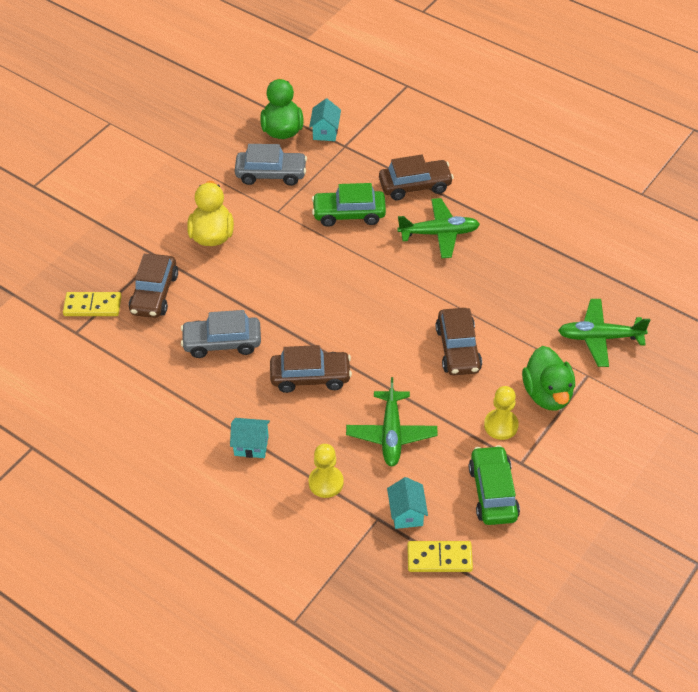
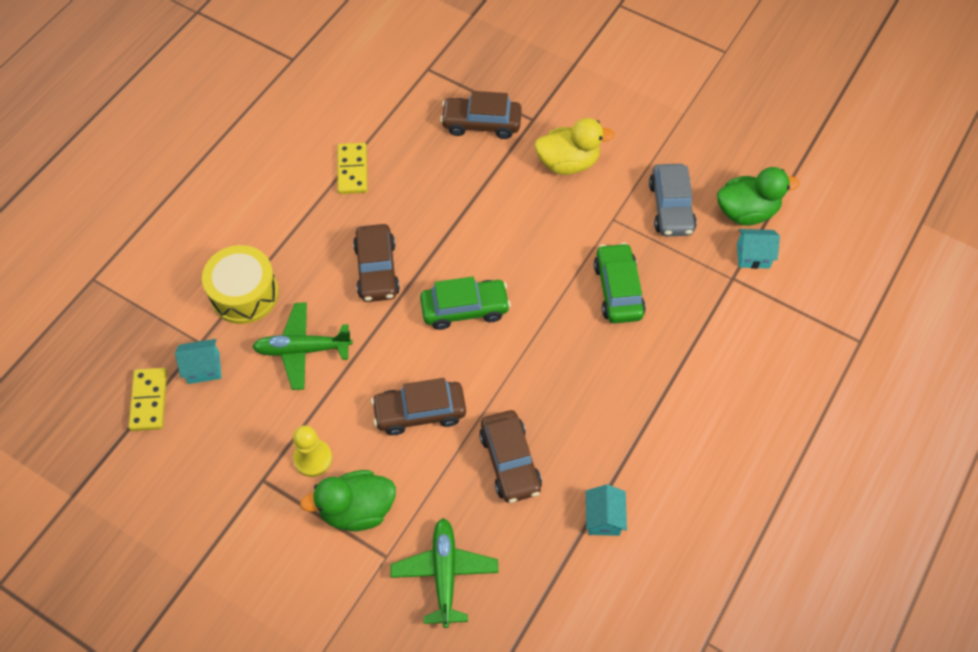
camera: 85 degrees right, 10 degrees up
yellow domino [63,292,121,316] -> yellow domino moved to [338,143,367,194]
grey car [181,310,261,358] -> none
turquoise house [230,418,270,458] -> turquoise house moved to [586,484,627,536]
yellow pawn [309,444,344,498] -> yellow drum [202,245,279,324]
brown car [379,155,454,200] -> brown car moved to [479,410,542,503]
green plane [397,198,480,258] -> none
green car [469,445,520,525] -> green car moved to [420,276,511,330]

